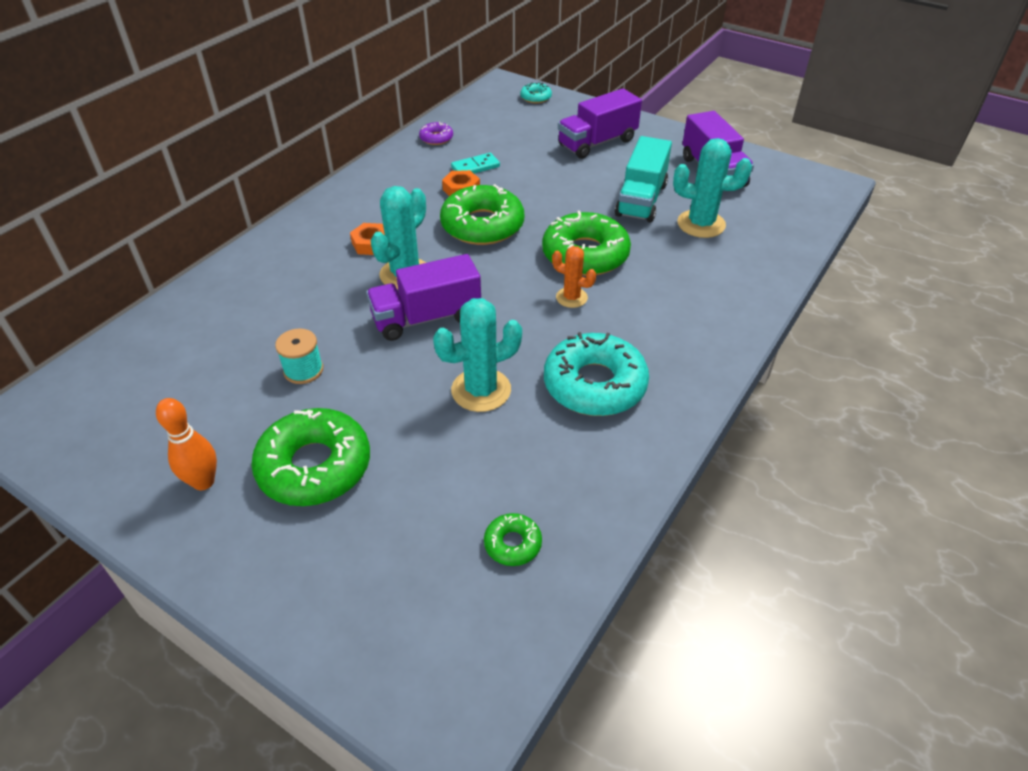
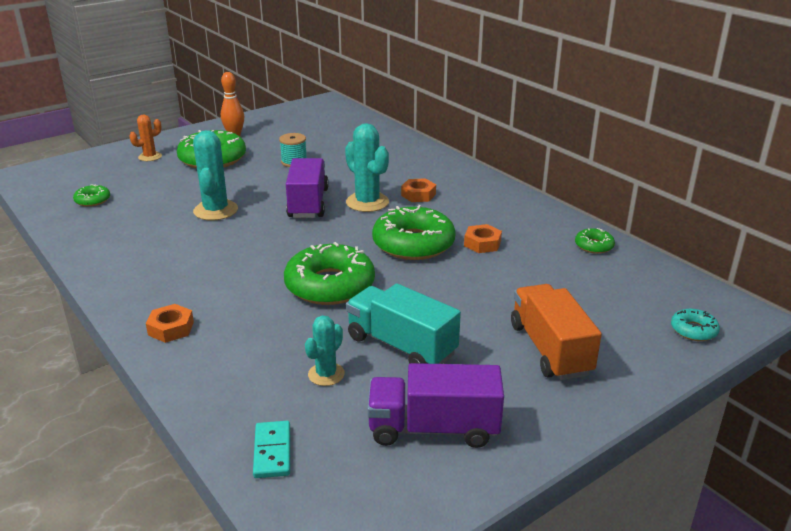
camera: 110 degrees right, 15 degrees down
purple donut [419,122,453,145] -> green donut [575,228,615,254]
turquoise domino [451,153,500,174] -> turquoise domino moved to [253,421,290,478]
turquoise donut [544,332,649,416] -> none
orange cactus [552,246,596,308] -> orange cactus moved to [129,115,162,161]
purple truck [558,88,642,159] -> orange truck [511,284,602,380]
turquoise cactus [673,138,752,238] -> turquoise cactus [305,316,345,386], size x0.60
none -> orange nut [146,304,194,343]

